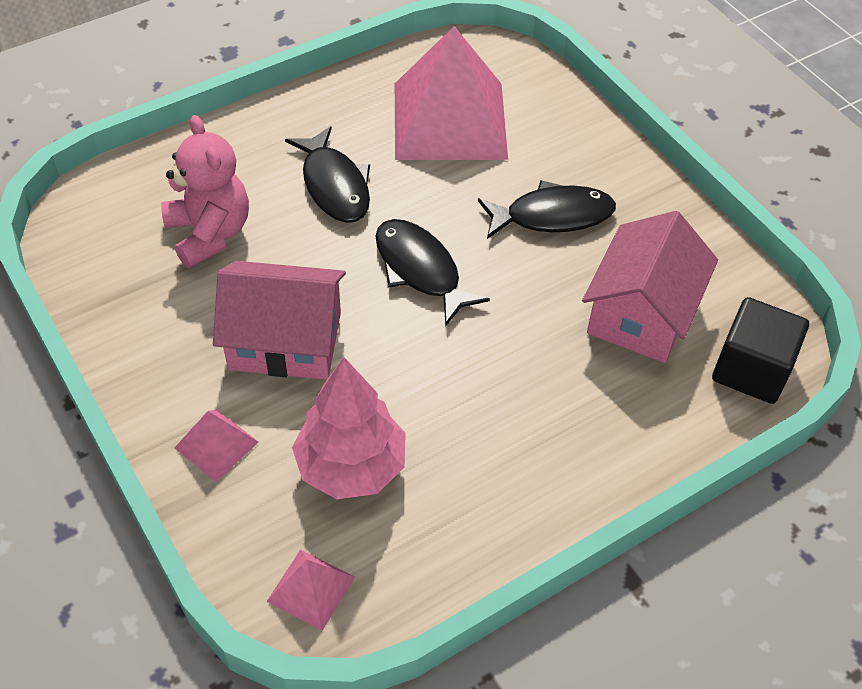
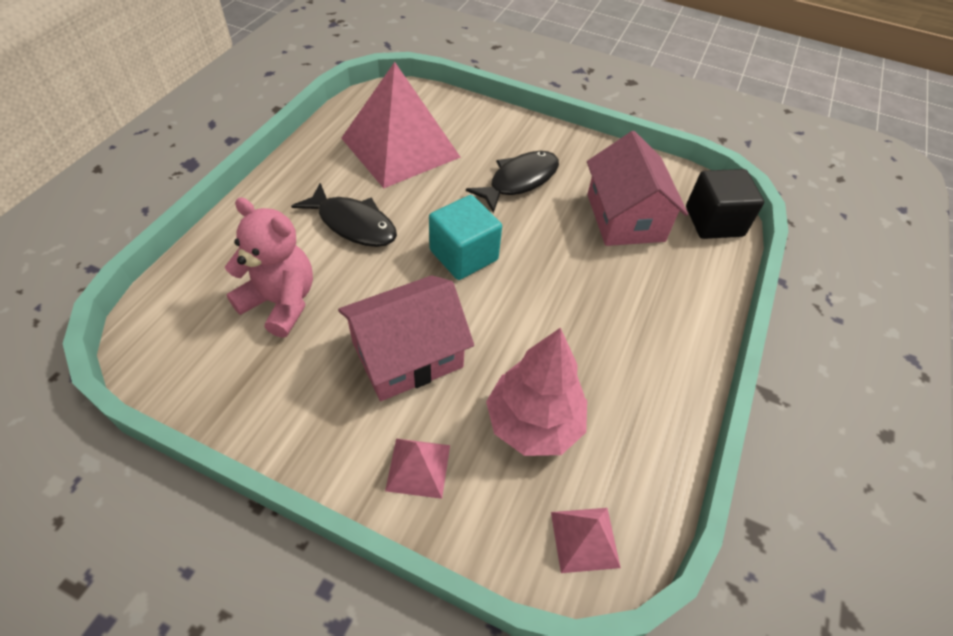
camera: 35 degrees left, 0 degrees up
black fish [375,219,490,326] -> turquoise cube [429,195,502,280]

